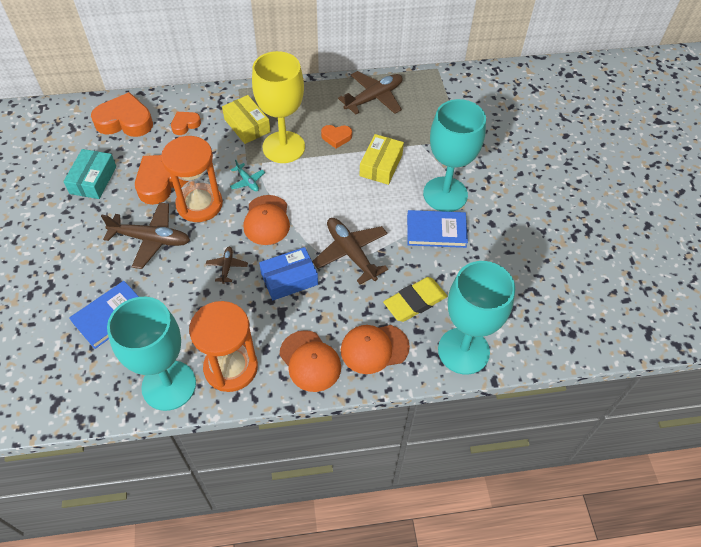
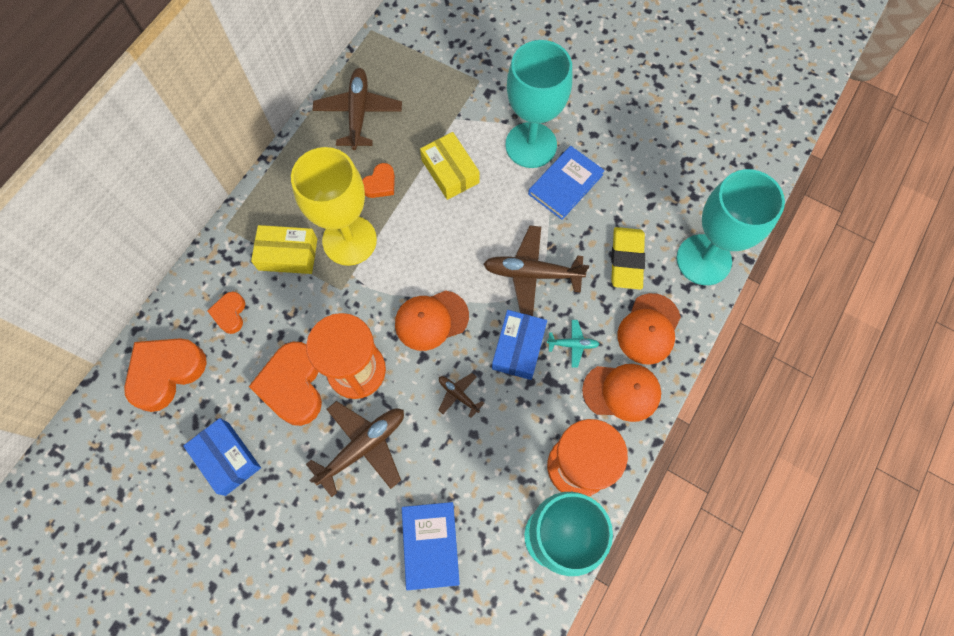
camera: 50 degrees left, 15 degrees up
turquoise box [63,149,116,199] -> blue box [183,418,261,496]
turquoise plane [230,160,265,192] -> turquoise plane moved to [547,320,599,368]
orange cap [243,195,290,245] -> orange cap turned 120 degrees clockwise [395,290,469,351]

